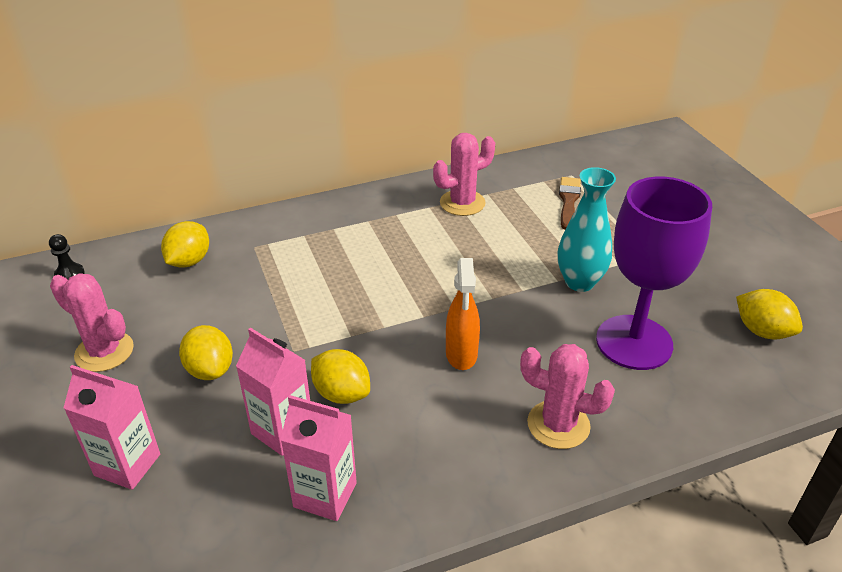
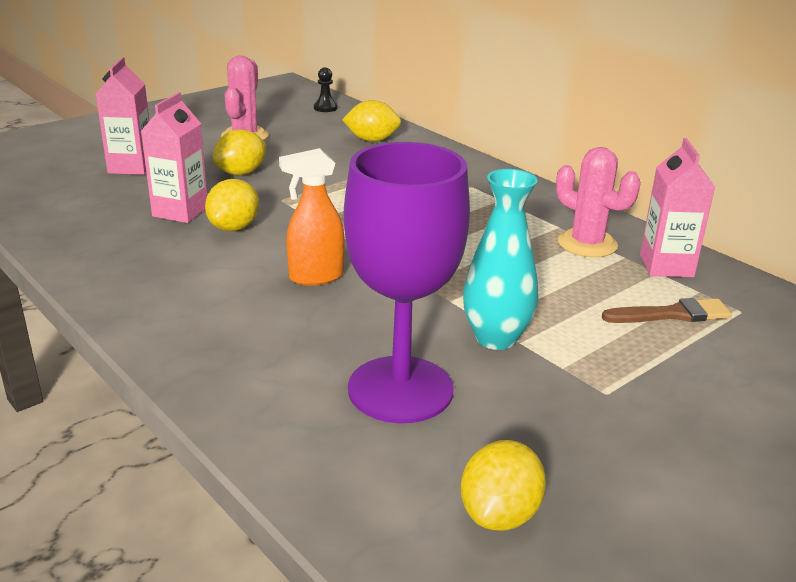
camera: 70 degrees right, 10 degrees down
pink carton [281,395,357,521] -> pink carton moved to [640,138,715,277]
pink cactus [520,344,615,449] -> none

